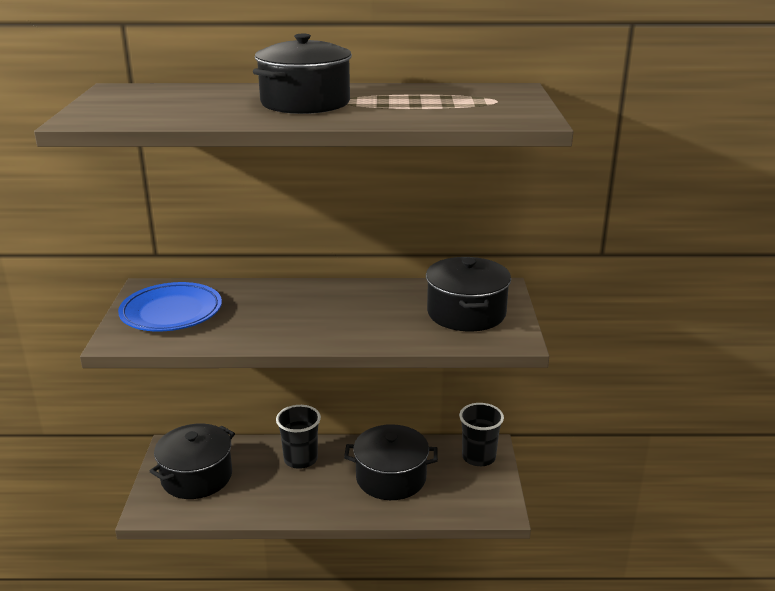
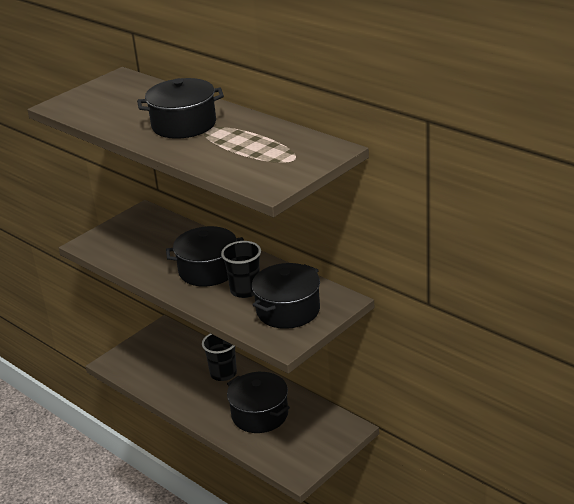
camera: 45 degrees right, 5 degrees up
blue plate [118,282,222,332] -> none
black pot [149,424,235,499] -> black pot moved to [166,226,244,287]
black cup [459,403,504,466] -> black cup moved to [221,241,261,298]

